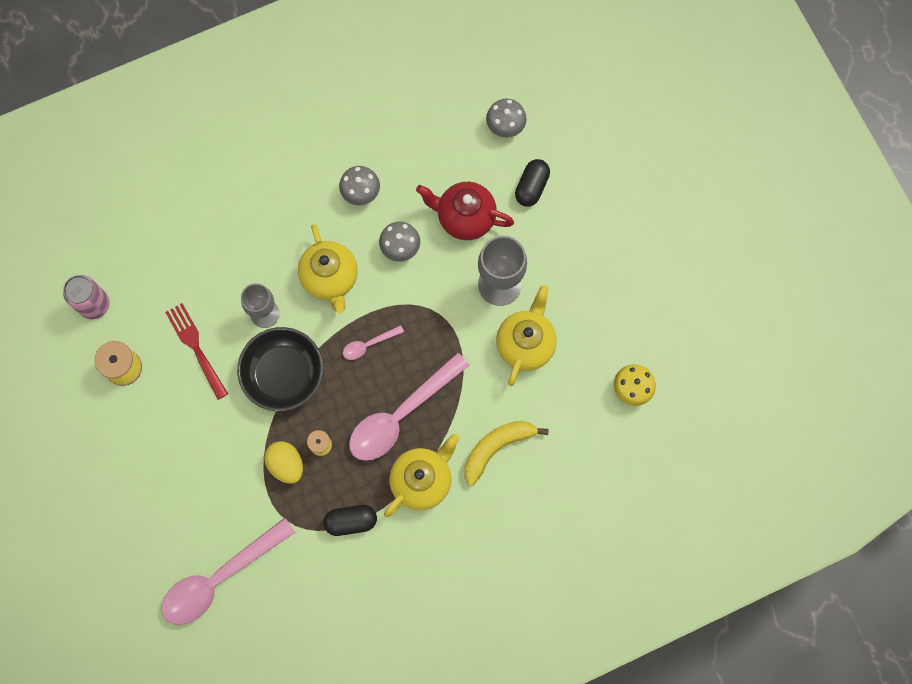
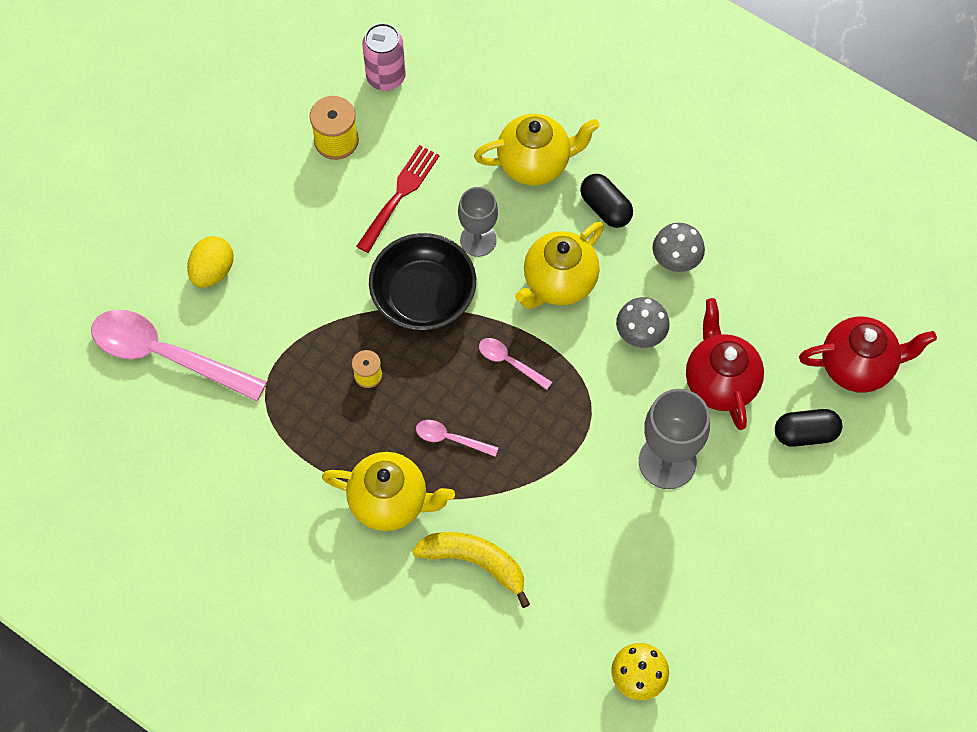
camera: 60 degrees right, 10 degrees down
yellow egg [264,441,303,484] -> yellow egg moved to [187,236,233,288]
black capsule [324,505,377,536] -> black capsule moved to [580,174,633,228]
pink spoon [349,352,470,461] -> pink spoon [416,420,499,457], size x0.45
grey mushroom [486,98,527,138] -> red teapot [799,316,937,393]
yellow teapot [496,285,557,386] -> yellow teapot moved to [474,114,600,186]

